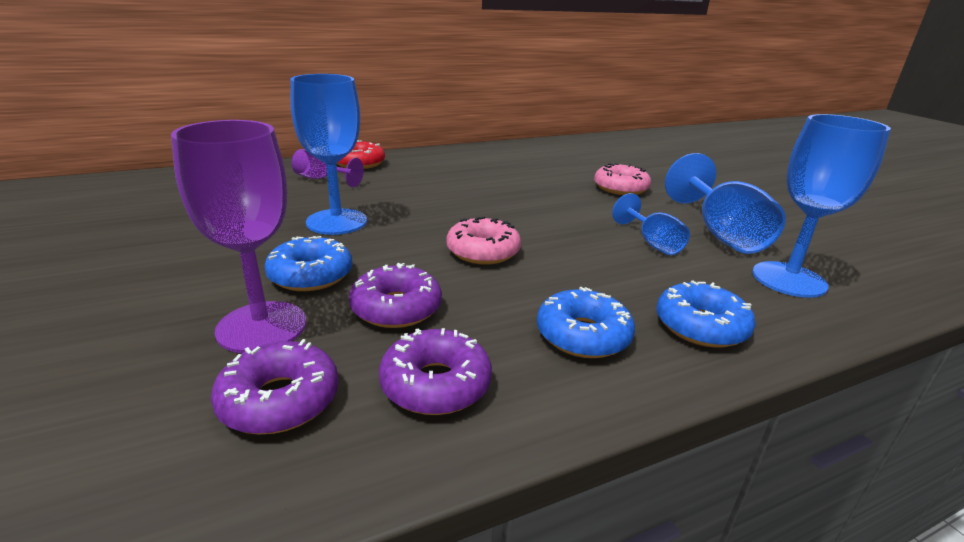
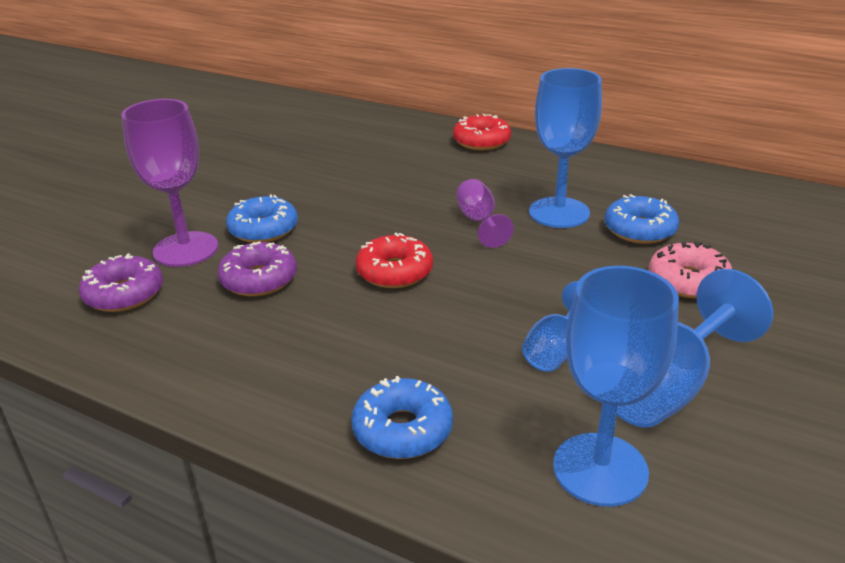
camera: 55 degrees right, 5 degrees up
blue goblet [291,74,367,235] -> blue goblet moved to [529,68,602,228]
purple goblet [292,149,364,187] -> purple goblet moved to [456,179,514,248]
purple donut [379,328,492,415] -> none
pink donut [446,217,521,265] -> red donut [356,233,433,288]
blue donut [537,287,635,358] -> blue donut moved to [605,194,679,244]

